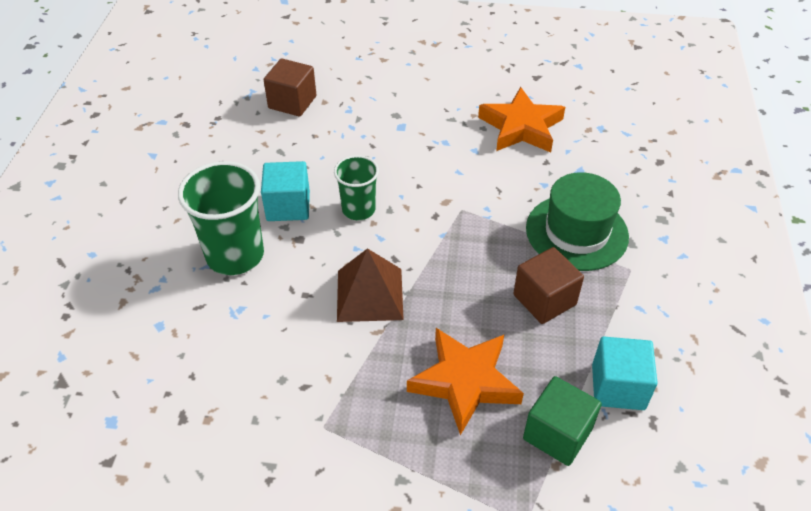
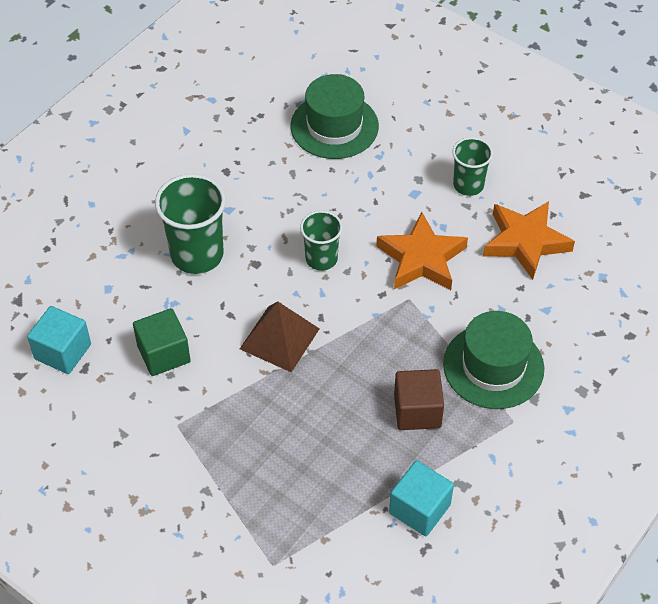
camera: 30 degrees right, 5 degrees up
turquoise cube [261,161,310,221] -> turquoise cube moved to [27,306,91,374]
brown cube [264,59,316,117] -> green hat [291,74,379,159]
orange star [407,328,524,435] -> orange star moved to [376,212,468,290]
green cube [523,376,602,466] -> green cube moved to [133,308,191,376]
none -> green cup [452,137,493,196]

